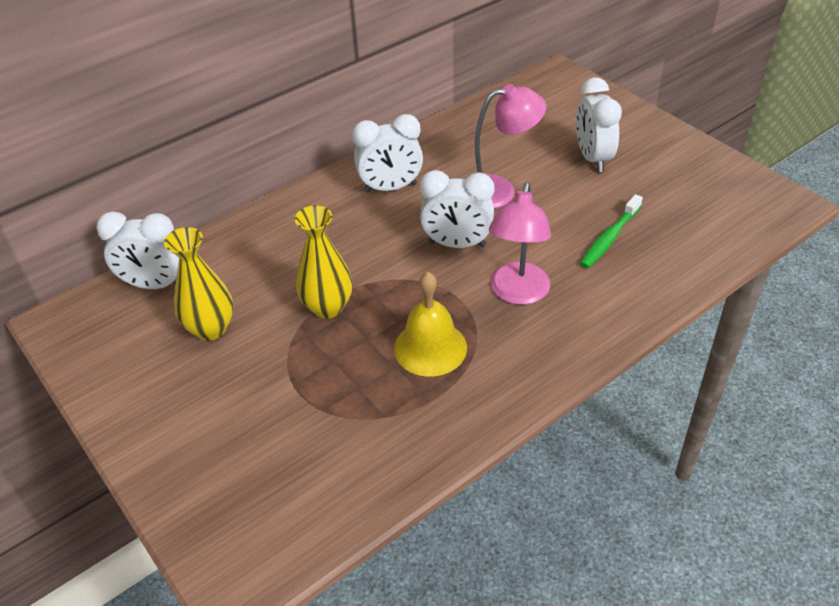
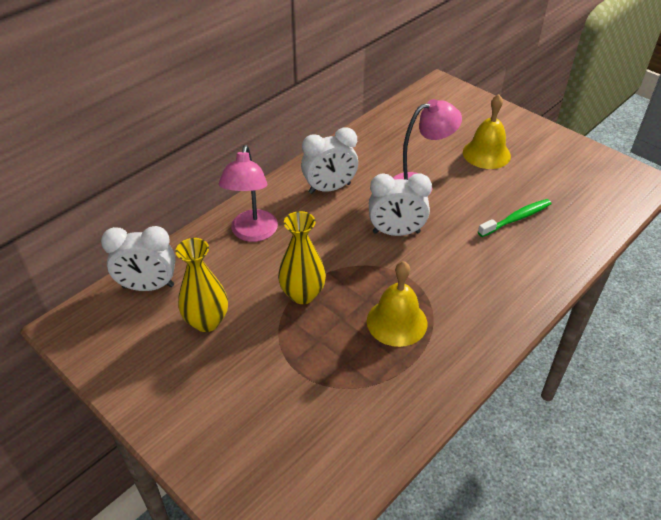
camera: 10 degrees left, 0 degrees up
pink lamp [489,182,551,305] -> pink lamp moved to [219,145,278,242]
white clock [576,77,622,172] -> yellow bell [463,94,511,169]
green toothbrush [580,194,643,268] -> green toothbrush turned 150 degrees counterclockwise [478,199,551,237]

